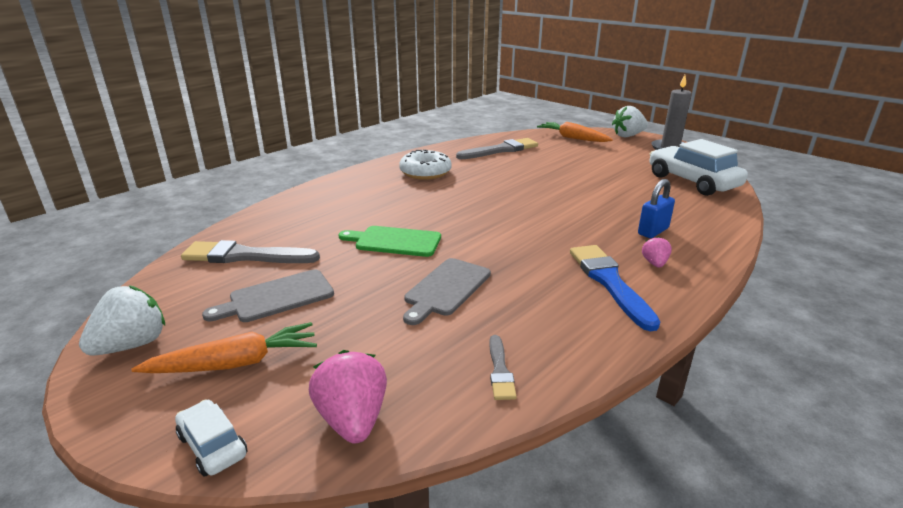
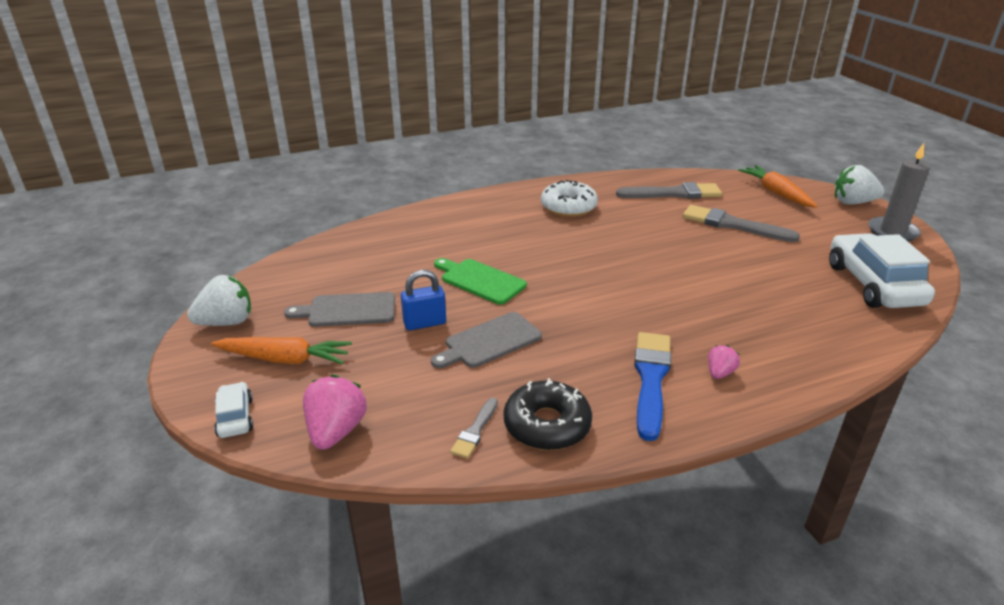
camera: 25 degrees right, 5 degrees up
grey brush [181,240,320,263] -> grey brush moved to [683,205,800,242]
blue padlock [638,179,675,238] -> blue padlock moved to [401,270,446,330]
none -> black donut [503,378,592,450]

